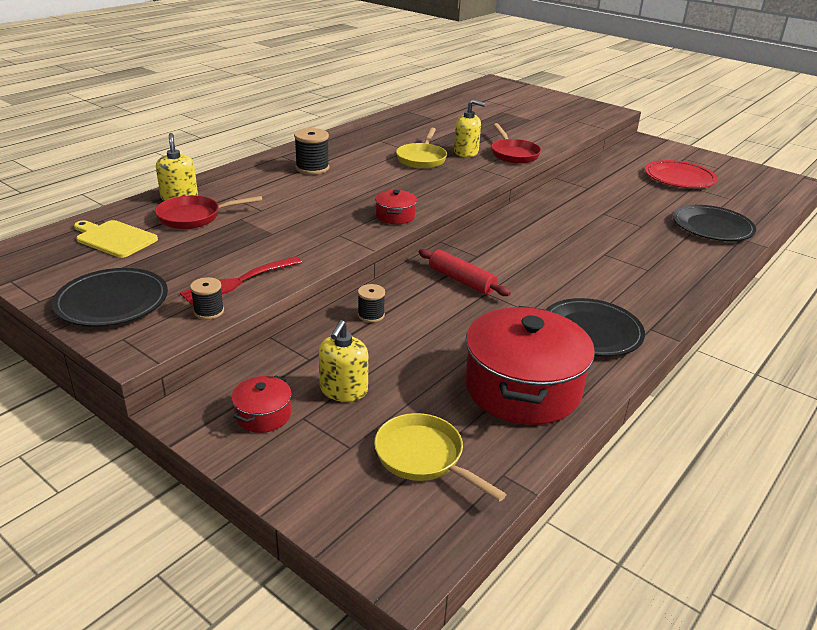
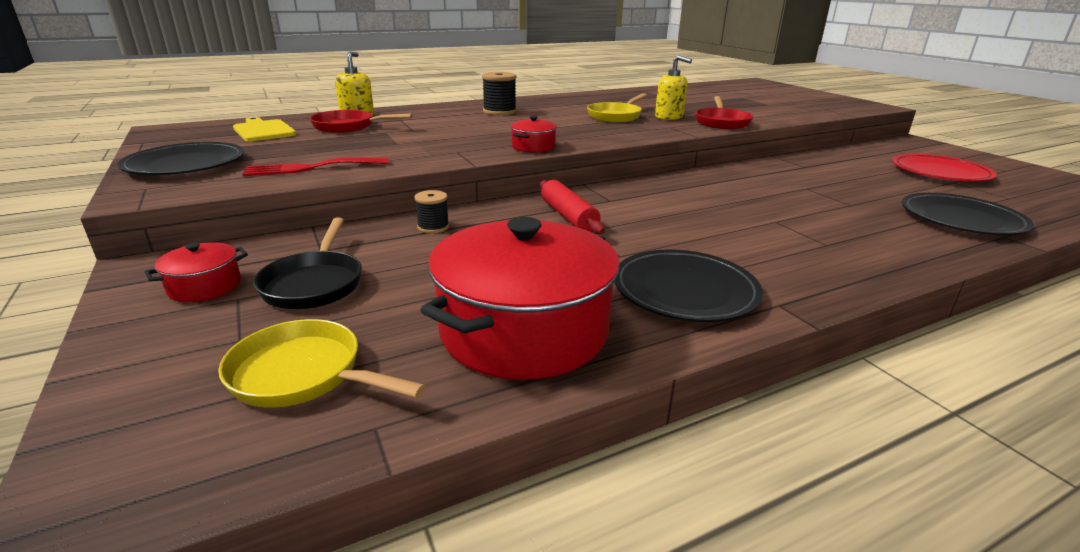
camera: 25 degrees right, 5 degrees down
black spool [190,277,224,320] -> none
yellow soap dispenser [319,320,368,402] -> black pan [253,217,362,309]
yellow pan [374,413,507,502] -> yellow pan turned 45 degrees counterclockwise [218,319,426,408]

